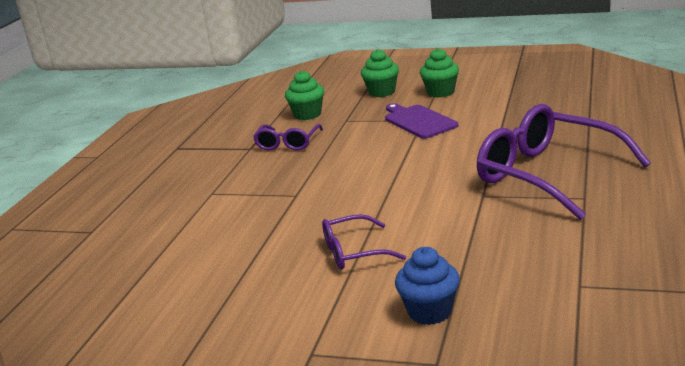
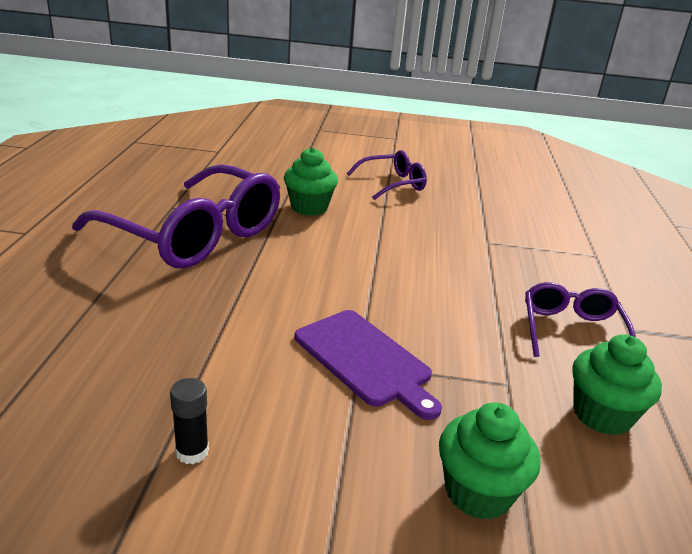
camera: 165 degrees right, 5 degrees up
blue cupcake [395,247,460,325] -> none
green cupcake [420,48,459,98] -> green cupcake moved to [284,147,338,216]
none -> black glue stick [170,378,209,464]

